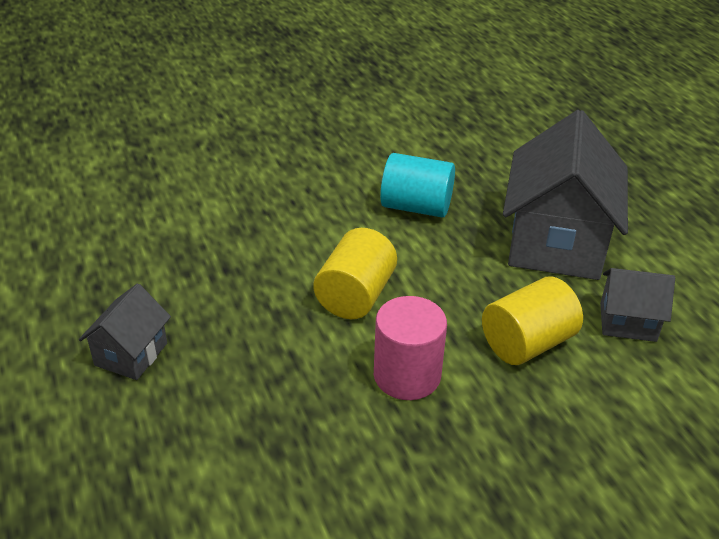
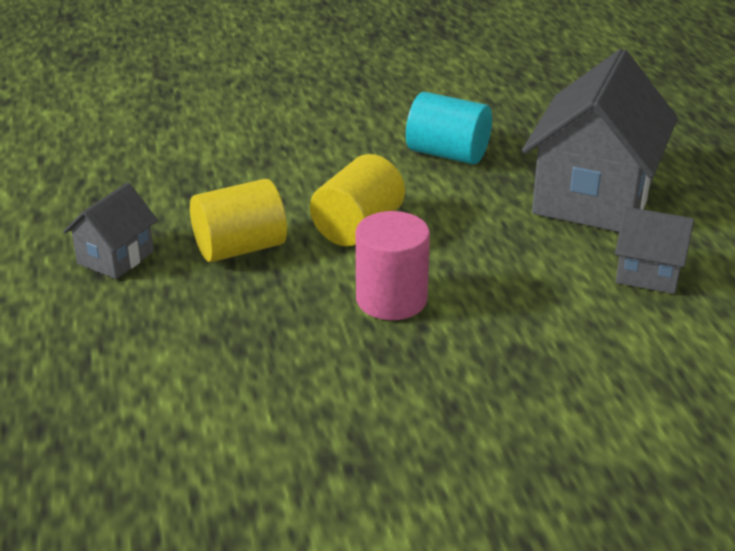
camera: 10 degrees right, 5 degrees down
yellow cylinder [482,276,583,365] -> yellow cylinder moved to [190,179,287,262]

